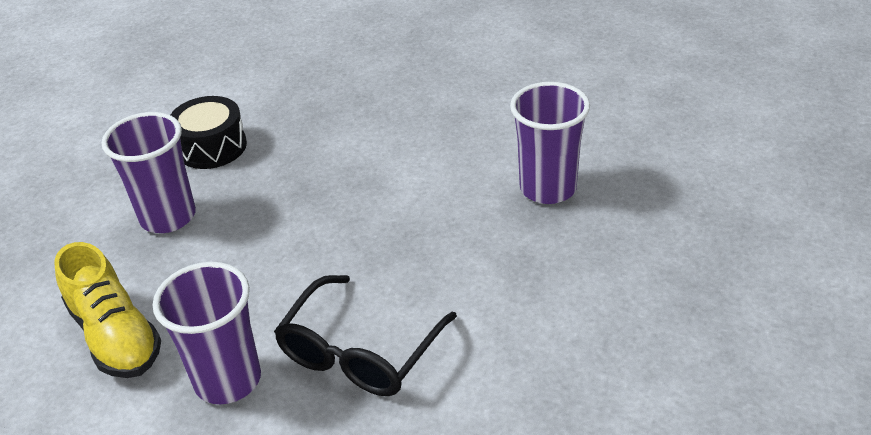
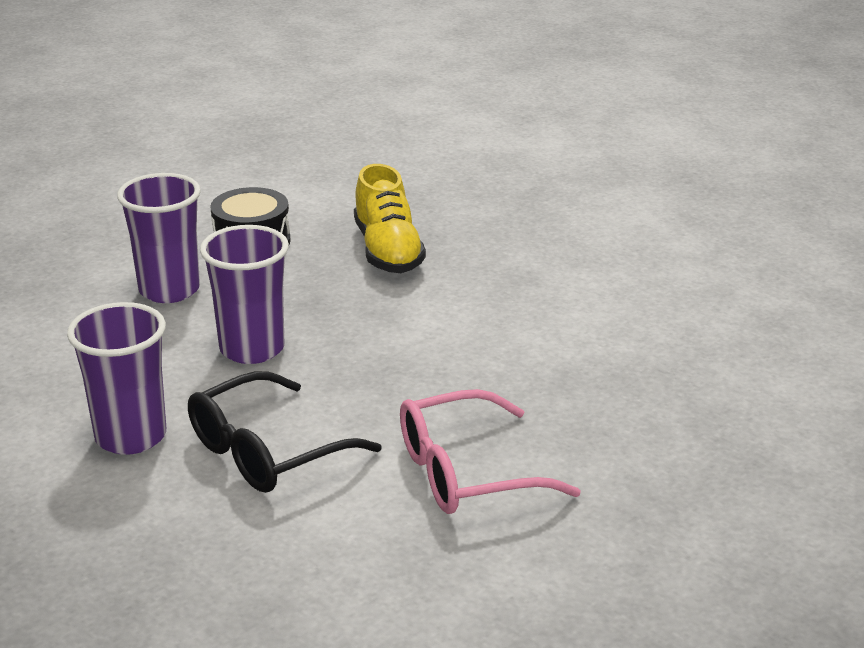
camera: 20 degrees right, 10 degrees down
yellow shoe [54,242,161,378] -> yellow shoe moved to [354,164,426,273]
purple cup [510,82,590,204] -> purple cup moved to [200,225,289,364]
none -> pink glasses [400,389,581,514]

